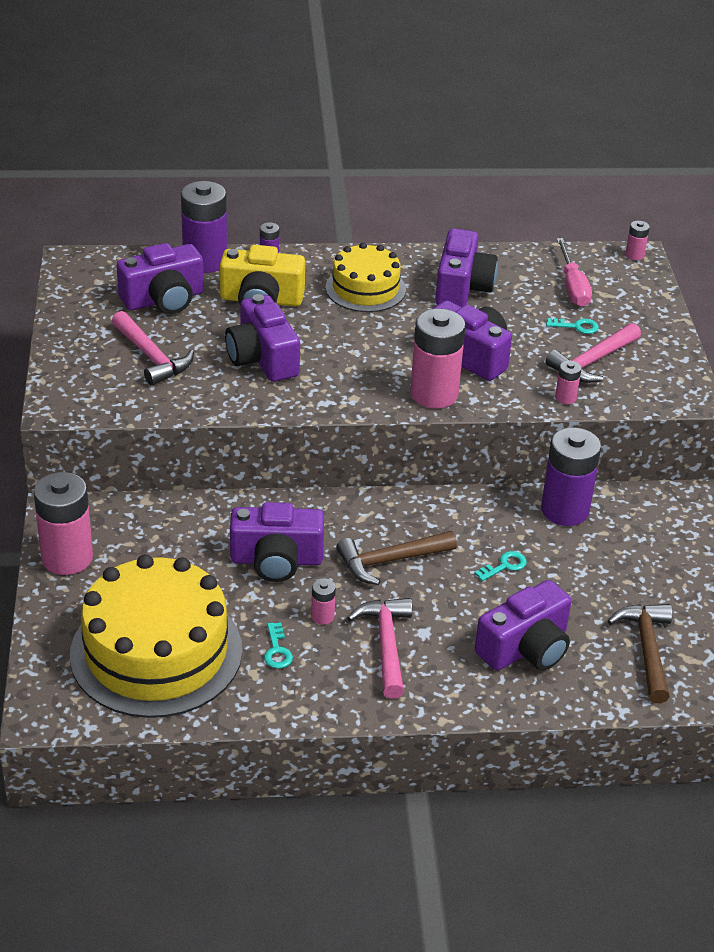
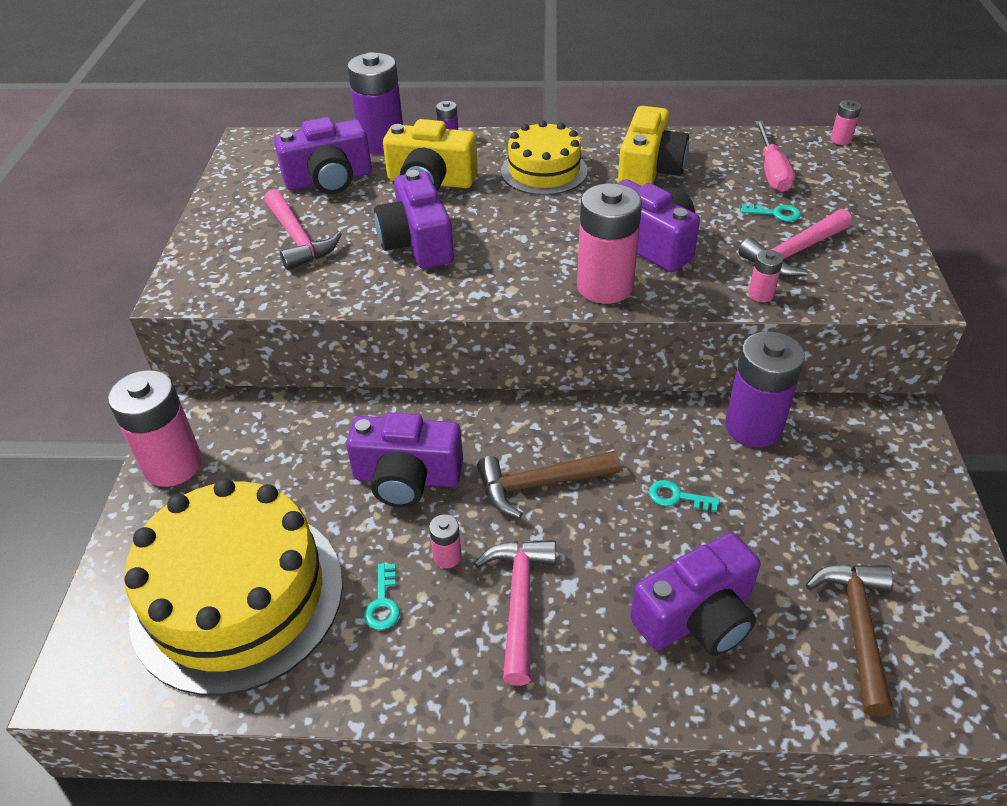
camera: 10 degrees right, 5 degrees up
purple camera [435,228,498,307] -> yellow camera [618,106,689,186]
turquoise key [475,551,527,581] -> turquoise key turned 135 degrees counterclockwise [649,480,720,512]

